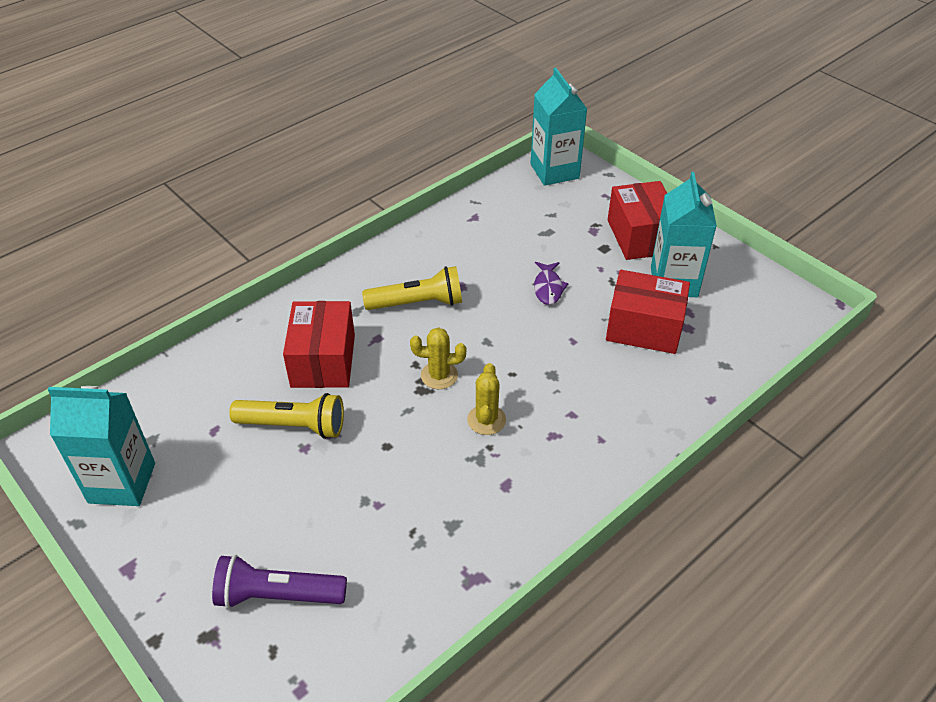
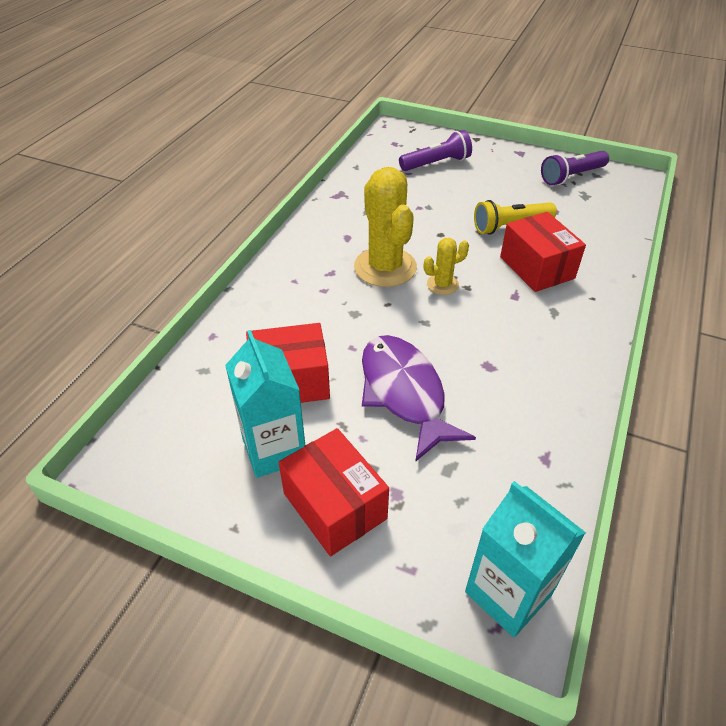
camera: 155 degrees right, 0 degrees up
turquoise carton [47,386,155,506] -> purple flashlight [541,151,609,186]
yellow flashlight [362,266,462,310] -> none
yellow cactus [467,363,506,435] -> yellow cactus [354,167,417,287], size x2.02
purple fish [534,262,569,305] -> purple fish [362,335,476,462], size x2.22

